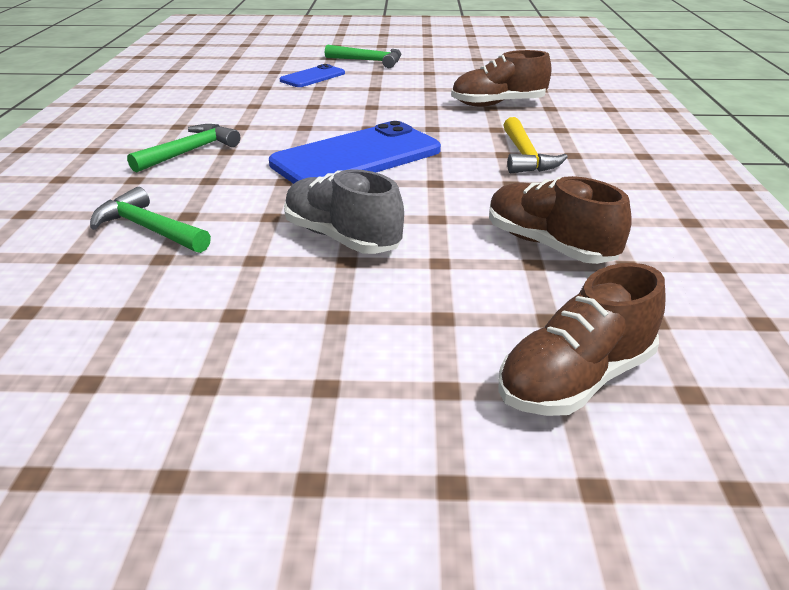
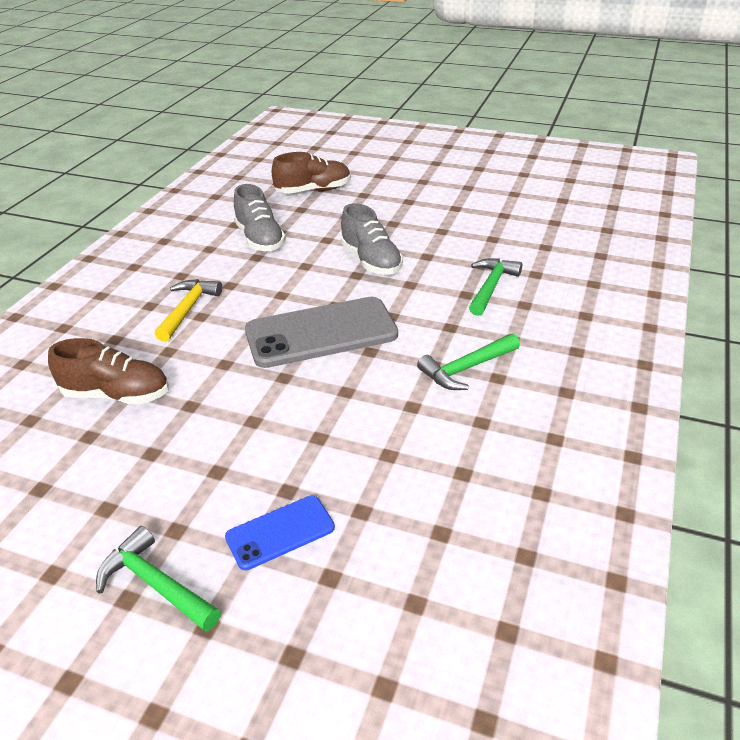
camera: 160 degrees left, 5 degrees up
green hammer [90,187,211,253] -> green hammer turned 120 degrees counterclockwise [469,258,522,316]
blue phone [269,121,441,184] -> grey phone [245,297,398,368]
brown shoe [489,176,632,264] -> grey shoe [234,184,286,252]

